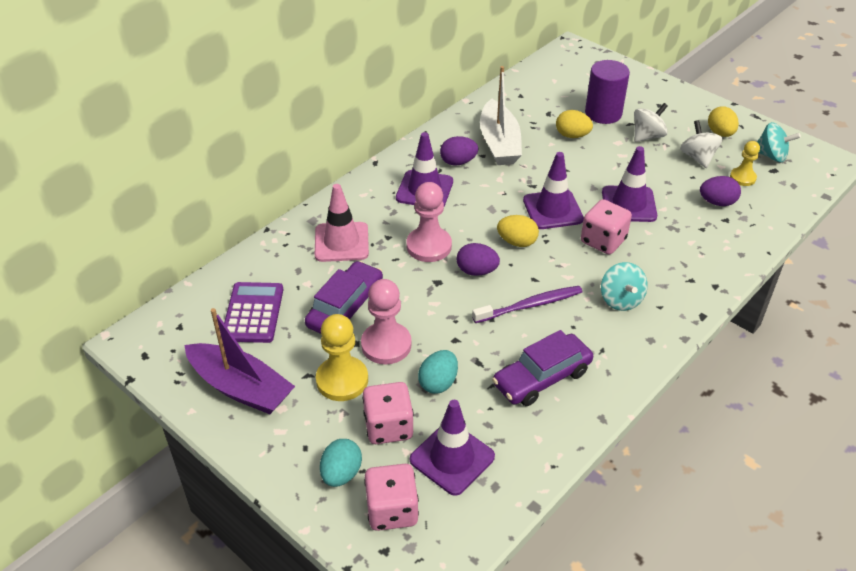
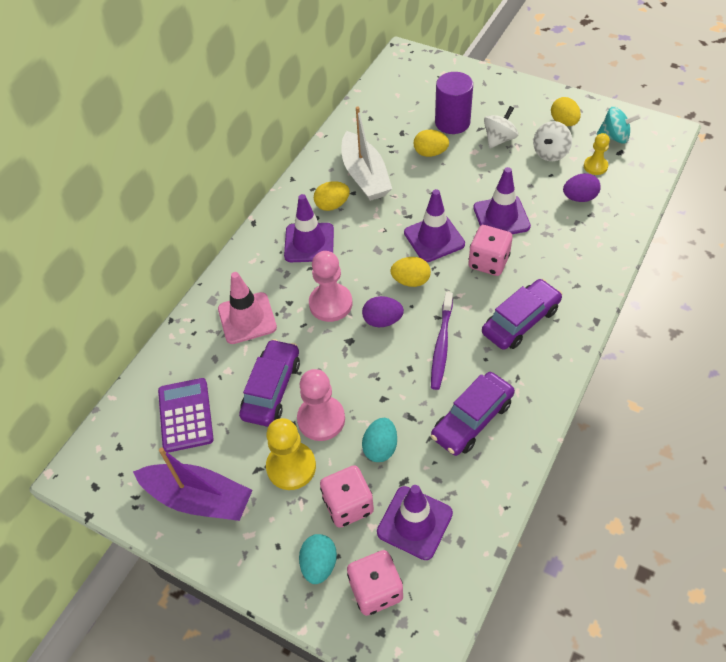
camera: 10 degrees left, 10 degrees up
purple egg [440,136,478,166] -> yellow egg [314,181,350,211]
purple toothbrush [472,286,582,323] -> purple toothbrush turned 135 degrees clockwise [431,292,453,390]
turquoise spinning top [601,262,648,311] -> purple car [482,279,562,350]
white spinning top [680,120,723,168] -> white spinning top turned 120 degrees counterclockwise [533,121,572,161]

